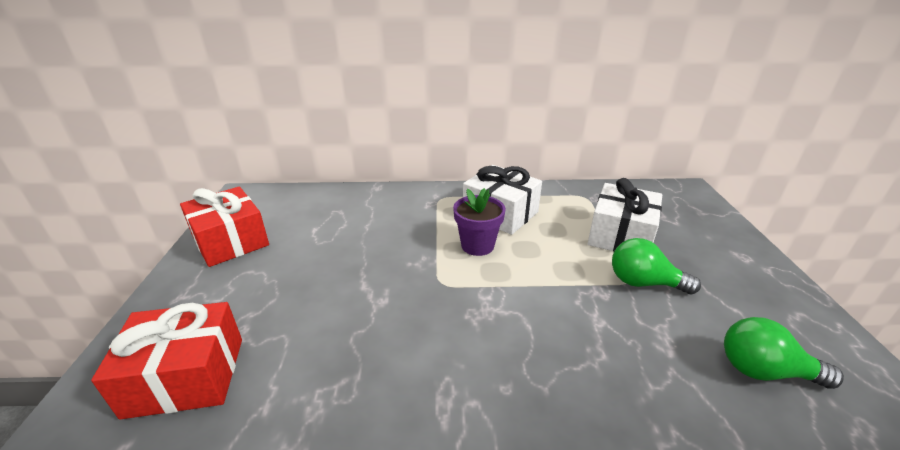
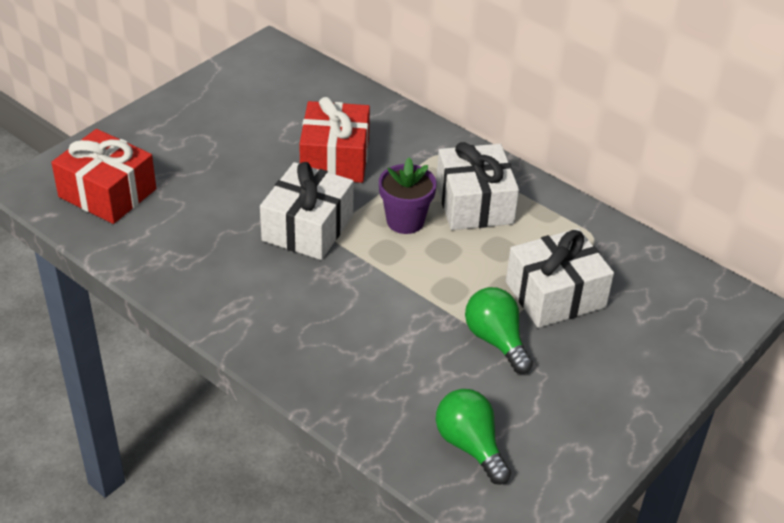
camera: 40 degrees right, 10 degrees up
red gift [180,186,269,267] -> red gift moved to [299,97,370,183]
none -> white gift [260,162,354,260]

